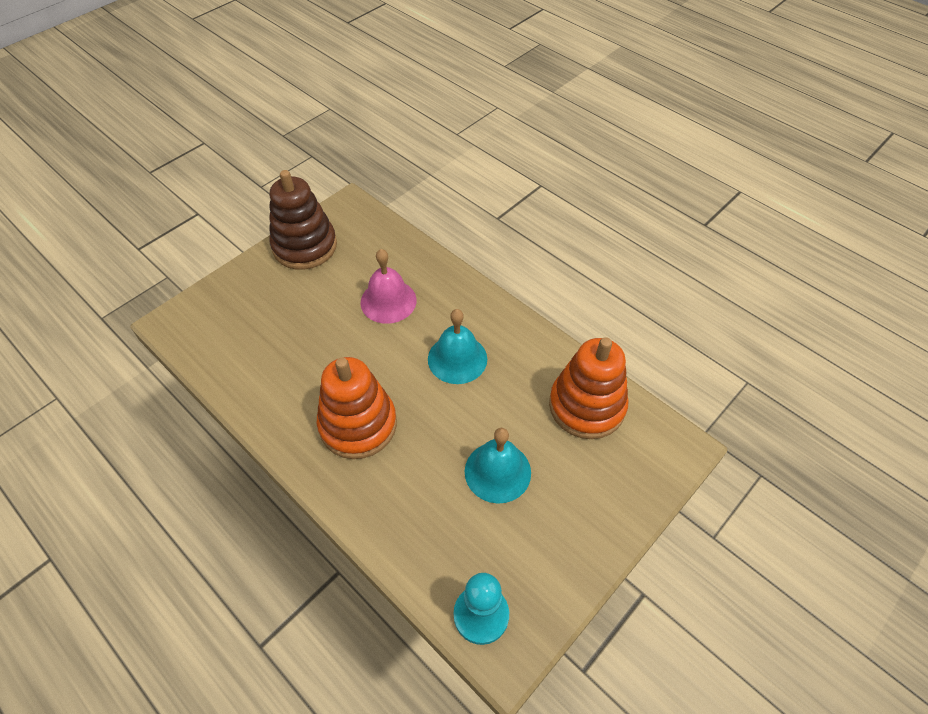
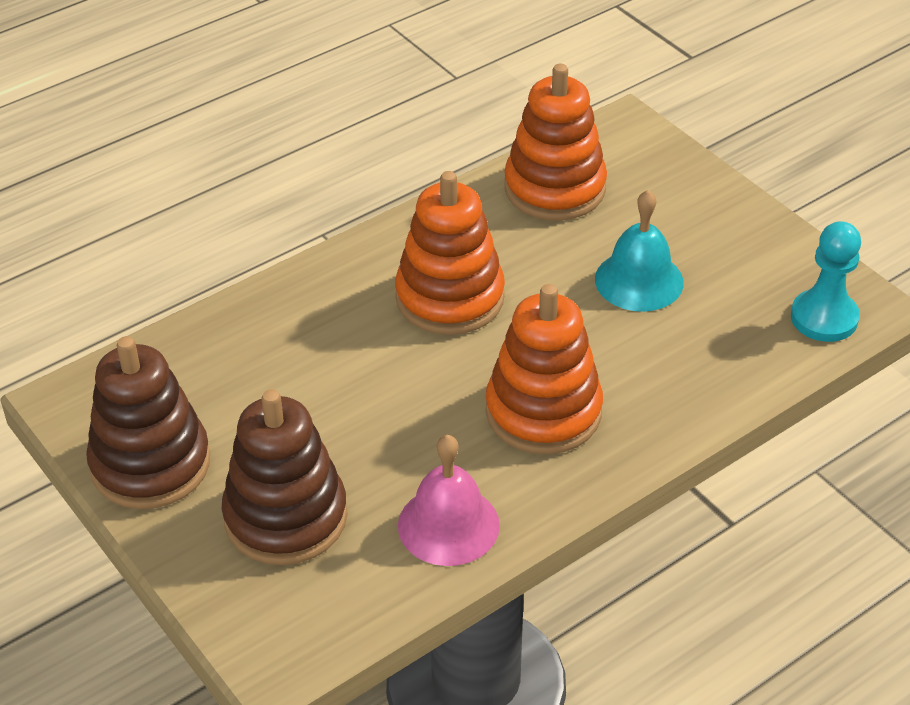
camera: 80 degrees left, 10 degrees down
pink bell [360,249,417,324] -> pink bell moved to [398,435,500,566]
turquoise bell [428,309,487,384] -> orange stacking toy [395,171,505,335]
none -> brown stacking toy [222,389,348,565]

